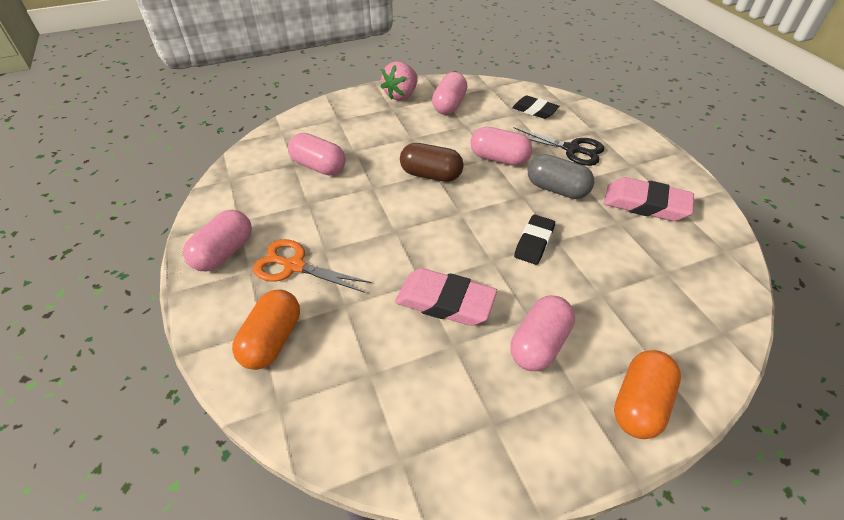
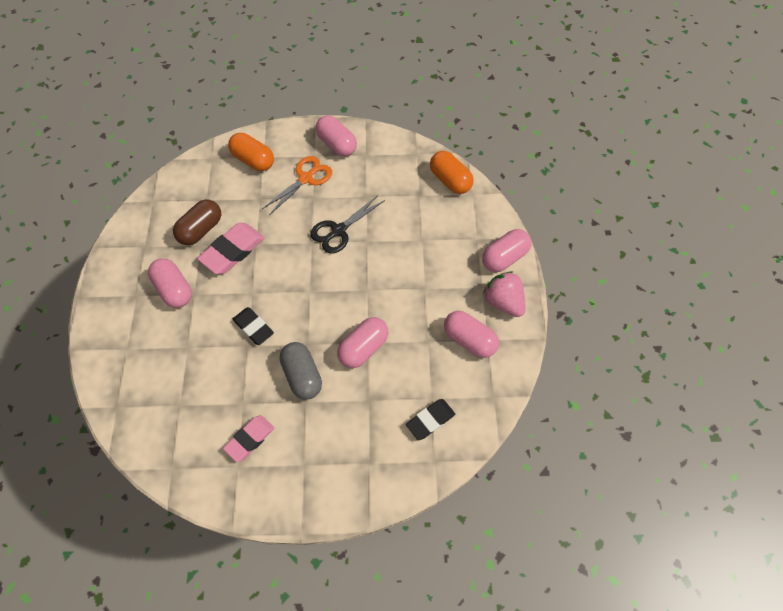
camera: 110 degrees right, 15 degrees up
pink capsule [288,133,346,176] -> pink capsule moved to [482,229,531,272]
brown capsule [400,143,464,182] -> brown capsule moved to [173,199,221,245]
black scissors [514,127,604,166] -> black scissors moved to [310,195,385,254]
grey capsule [528,154,594,199] -> grey capsule turned 75 degrees counterclockwise [280,342,322,400]
pink eraser [604,177,694,221] -> pink eraser [223,415,274,462], size x0.66
orange capsule [614,350,681,439] -> orange capsule moved to [430,151,473,194]

